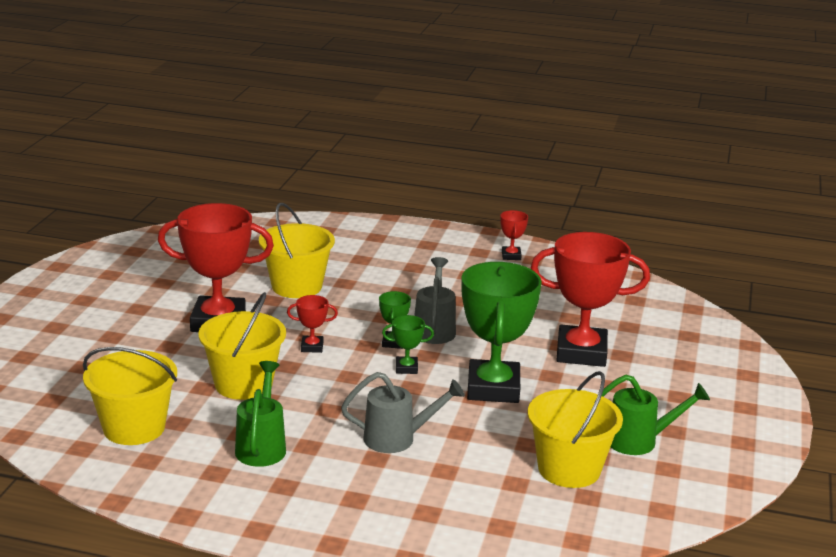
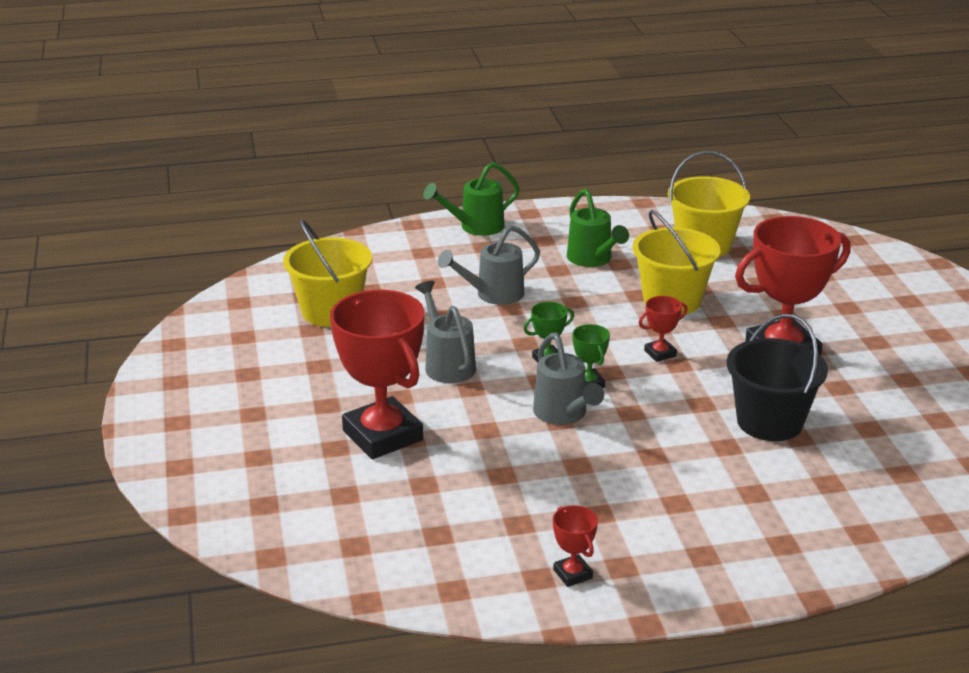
camera: 155 degrees right, 5 degrees up
yellow bucket [259,203,335,298] -> black bucket [727,314,828,441]
green trophy [461,262,542,403] -> grey watering can [415,281,476,383]
red trophy [531,232,650,367] -> red trophy turned 75 degrees clockwise [330,290,424,459]
green watering can [602,375,710,455] -> green watering can moved to [423,162,520,236]

